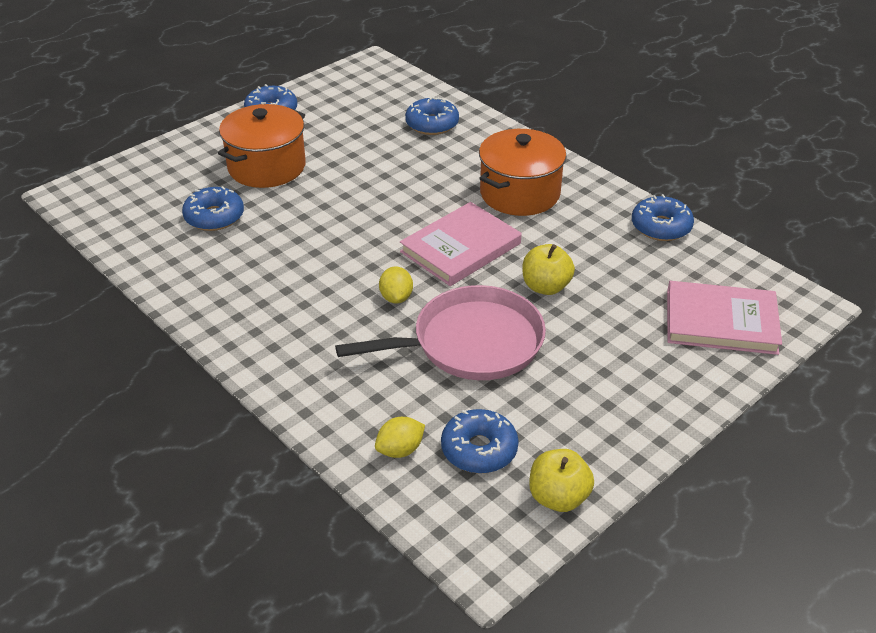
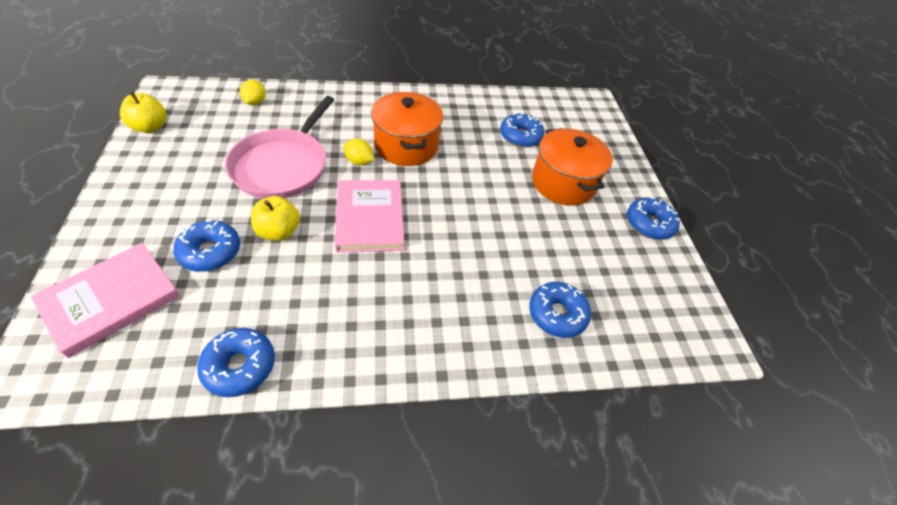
camera: 120 degrees right, 10 degrees up
blue donut [441,409,519,474] -> blue donut moved to [173,220,240,272]
orange pot [479,129,567,216] -> orange pot moved to [371,92,443,166]

